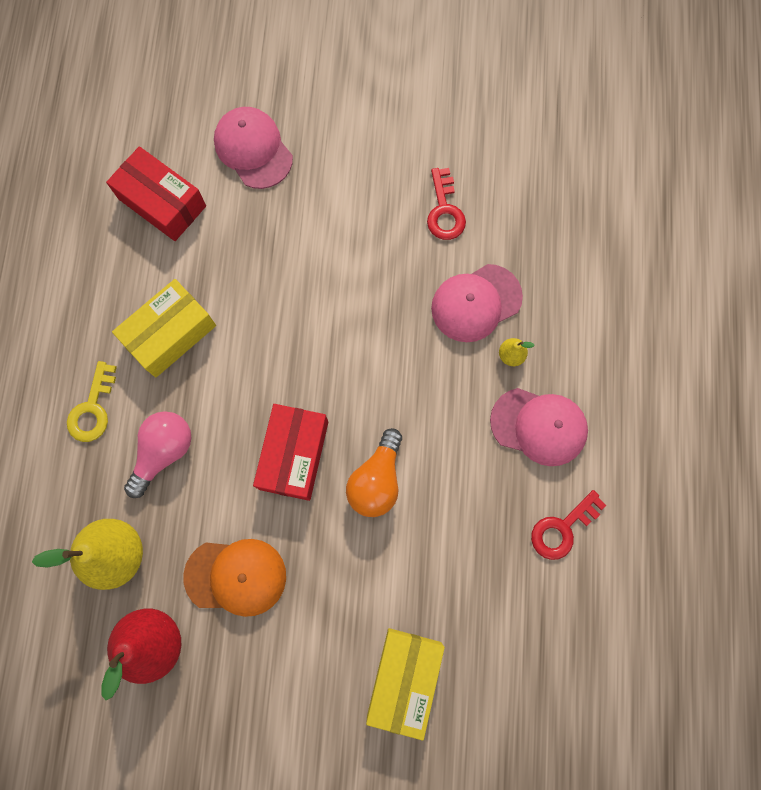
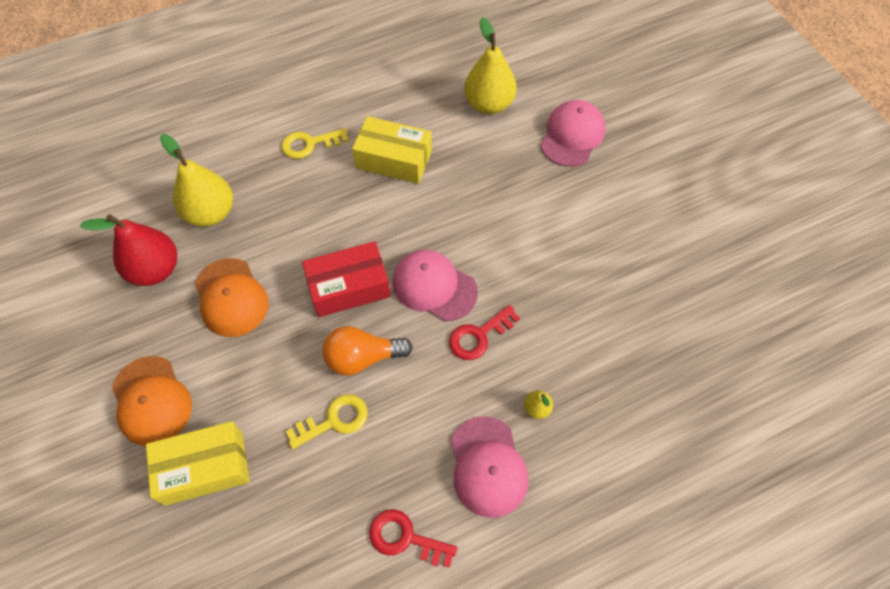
camera: 60 degrees right, 15 degrees down
red box [106,146,206,241] -> yellow pear [464,17,517,114]
pink light bulb [124,411,192,498] -> none
red key [427,168,466,240] -> red key moved to [449,305,520,360]
pink cap [431,264,523,342] -> pink cap moved to [392,250,478,321]
none -> orange cap [112,356,192,446]
none -> yellow key [286,394,368,449]

